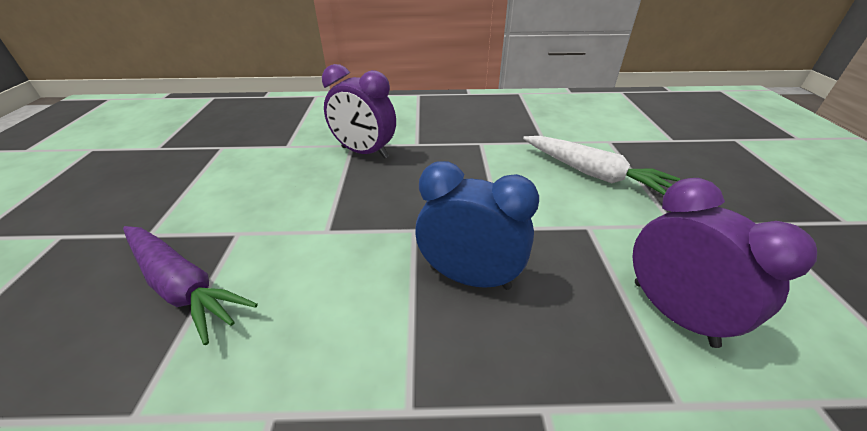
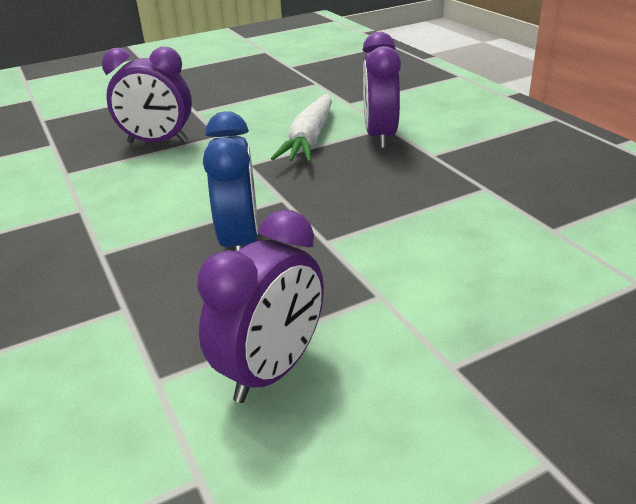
camera: 65 degrees right, 5 degrees down
purple carrot [123,226,258,345] -> purple clock [102,47,192,143]
white carrot [523,136,680,195] -> white carrot moved to [271,94,332,162]

